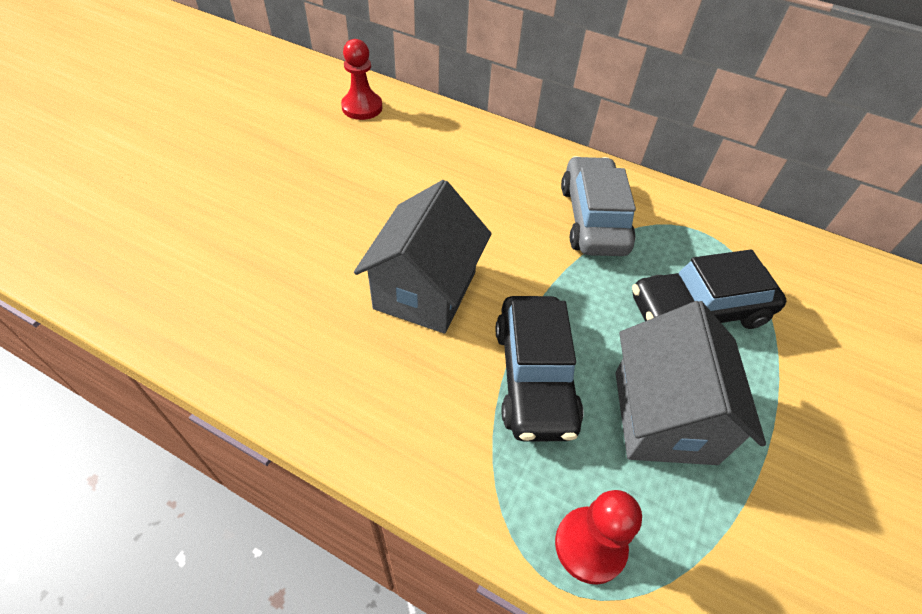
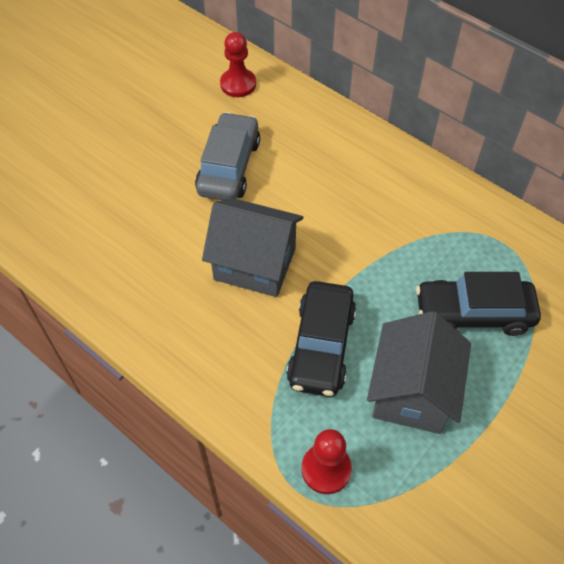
camera: 15 degrees right, 5 degrees up
grey house [354,180,491,334] -> grey house turned 75 degrees clockwise [202,198,303,297]
grey car [561,156,636,256] -> grey car moved to [195,112,260,200]

